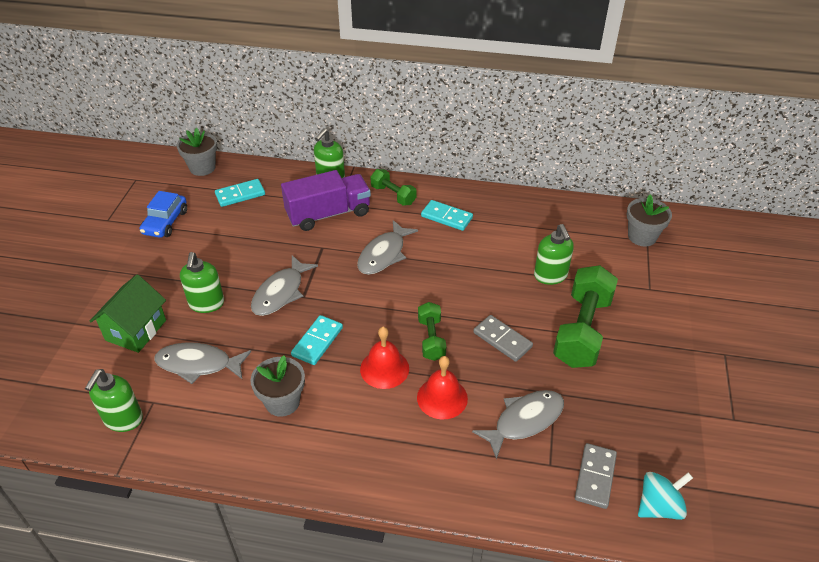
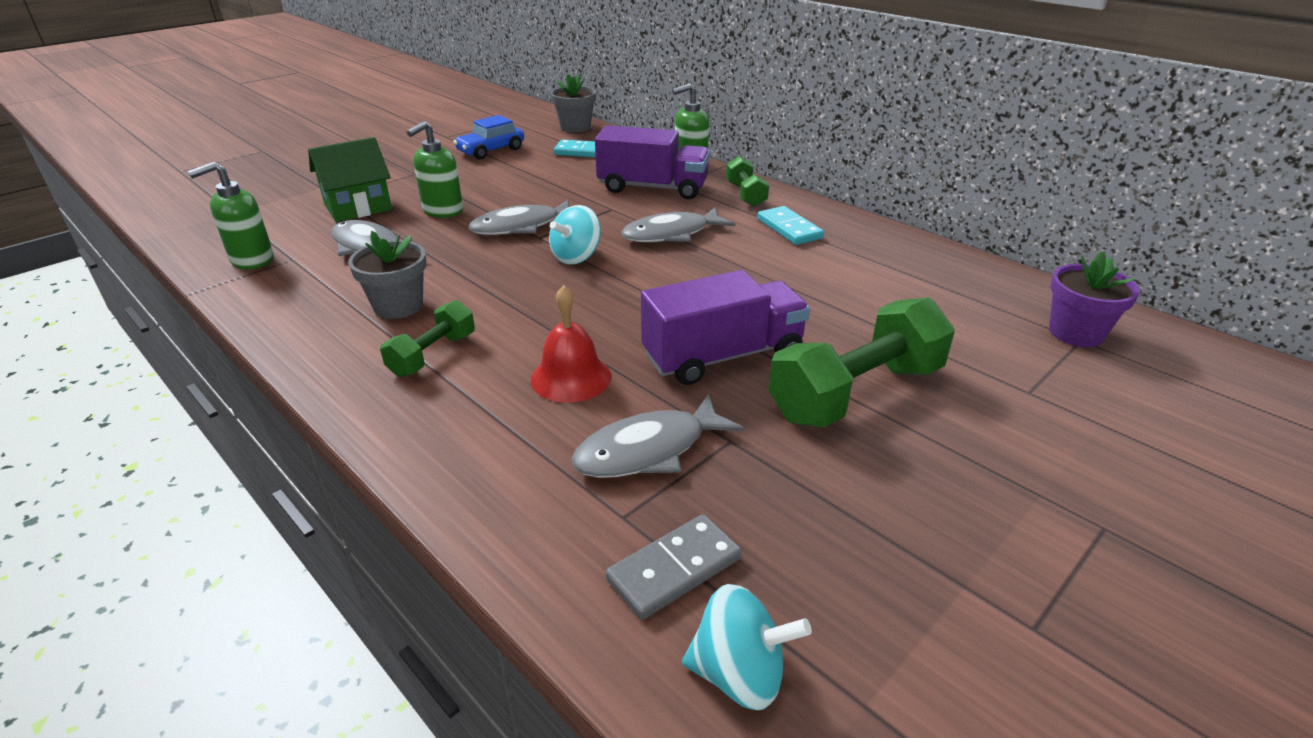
camera: 35 degrees right, 10 degrees down
turquoise domino [291,315,343,365] -> none
red bell [360,327,409,389] -> none
green dumbbell [418,302,446,361] -> green dumbbell moved to [380,300,475,377]
grey fish [472,390,564,460] -> grey fish turned 150 degrees clockwise [572,394,744,478]
grey domino [473,315,533,362] -> purple truck [641,270,810,385]
green soap dispenser [534,224,574,285] -> none
grey flower pot [627,195,672,246] -> purple flower pot [1049,251,1140,347]
none -> turquoise spinning top [549,205,601,265]

